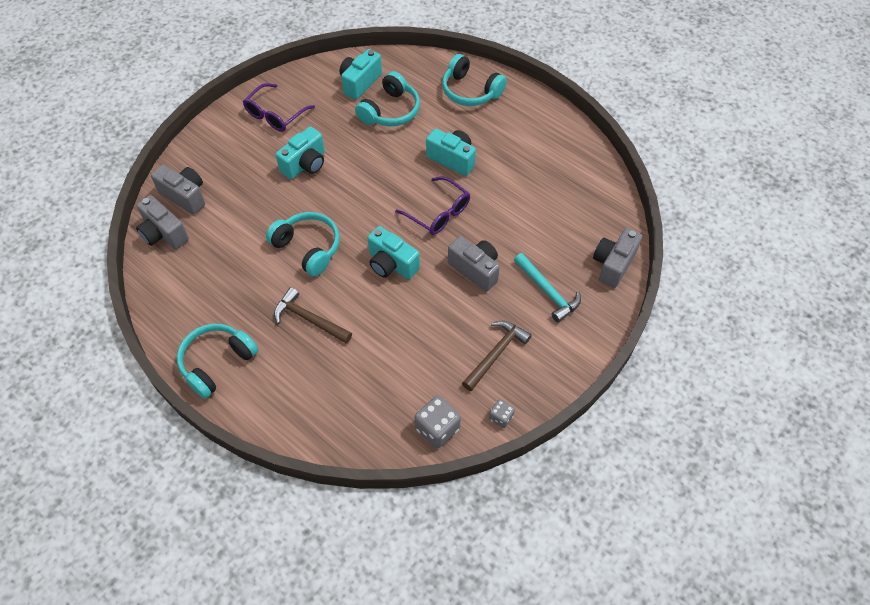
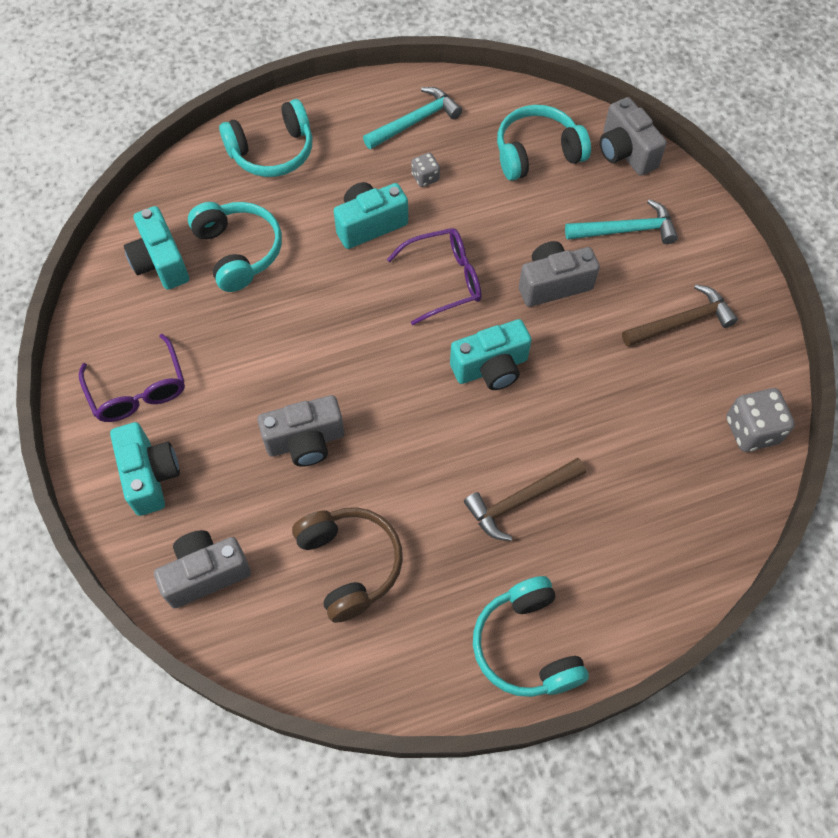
camera: 60 degrees left, 5 degrees up
grey camera [136,195,189,249] -> grey camera moved to [257,395,344,467]
turquoise headphones [266,212,340,277] -> turquoise headphones moved to [497,105,591,181]
turquoise camera [276,126,325,179] -> turquoise camera moved to [110,422,180,516]
brown hammer [462,321,532,391] -> brown hammer turned 90 degrees clockwise [622,284,738,347]
grey dice [489,399,515,428] -> grey dice moved to [411,153,440,187]
none -> brown headphones [292,507,403,623]
none -> turquoise hammer [363,87,462,149]

